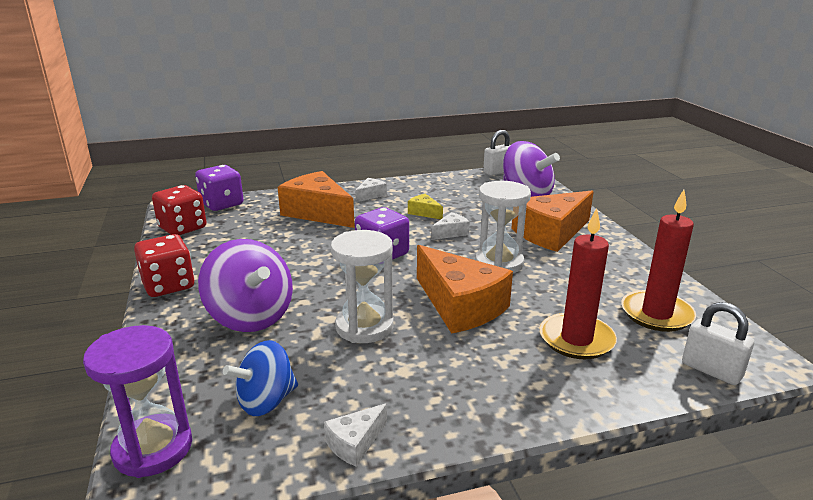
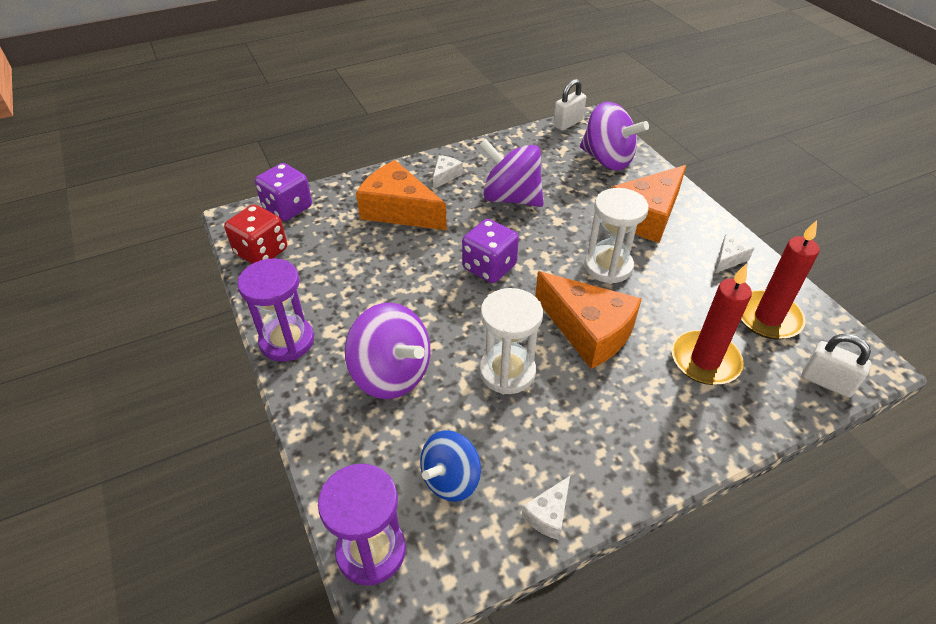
camera: 10 degrees left, 20 degrees up
red dice [134,234,194,297] -> purple hourglass [237,258,314,362]
yellow cheese [408,194,443,219] -> purple spinning top [479,139,544,207]
white cheese [431,212,470,240] -> white cheese moved to [715,234,754,273]

